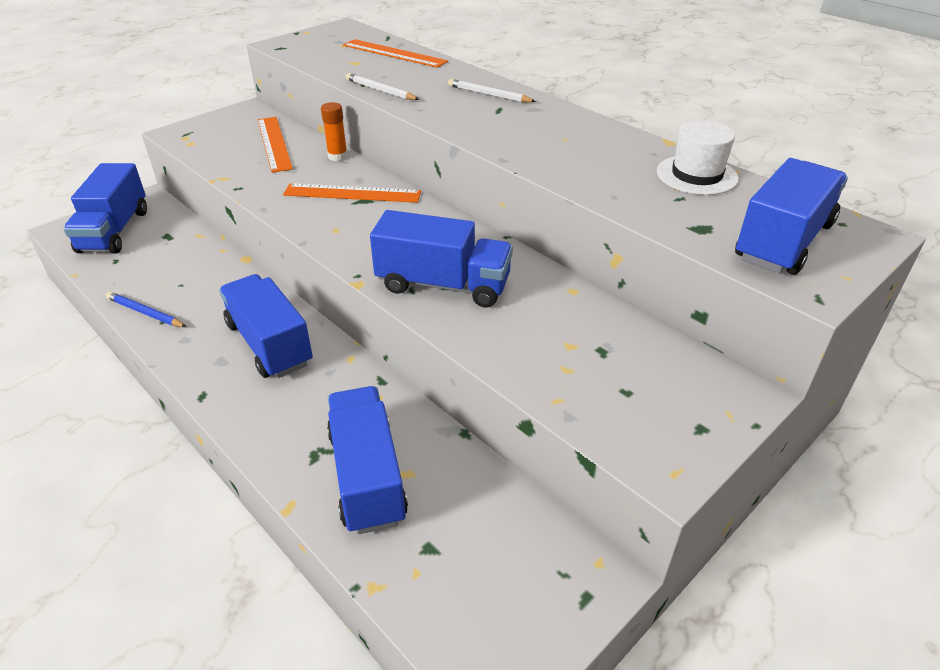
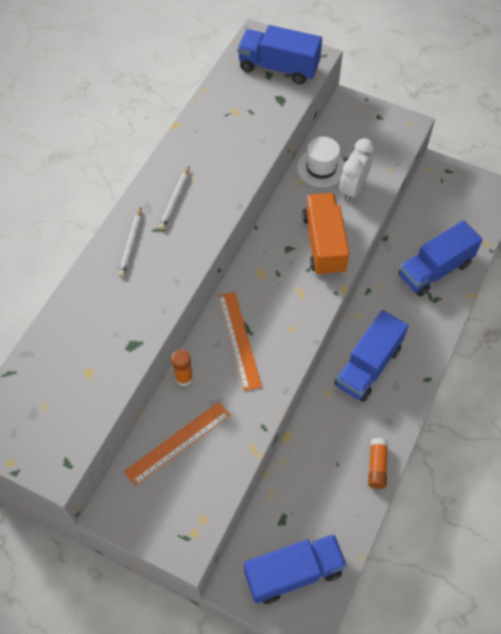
camera: 110 degrees left, 20 degrees up
blue pencil [106,292,186,327] -> orange glue stick [368,438,388,489]
orange ruler [343,39,448,68] -> none
white pencil [346,73,420,100] -> white pencil moved to [159,167,189,230]
blue truck [370,210,513,307] -> orange truck [302,193,349,276]
white hat [657,120,739,195] -> white hat moved to [297,137,345,187]
none -> white clock [340,138,374,202]

